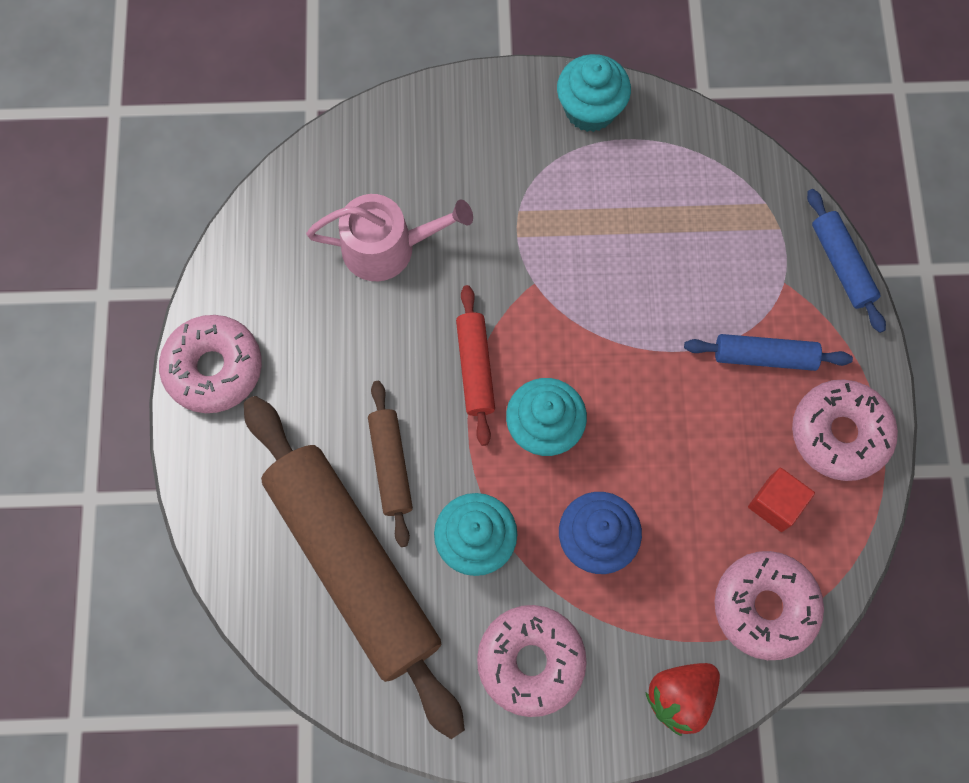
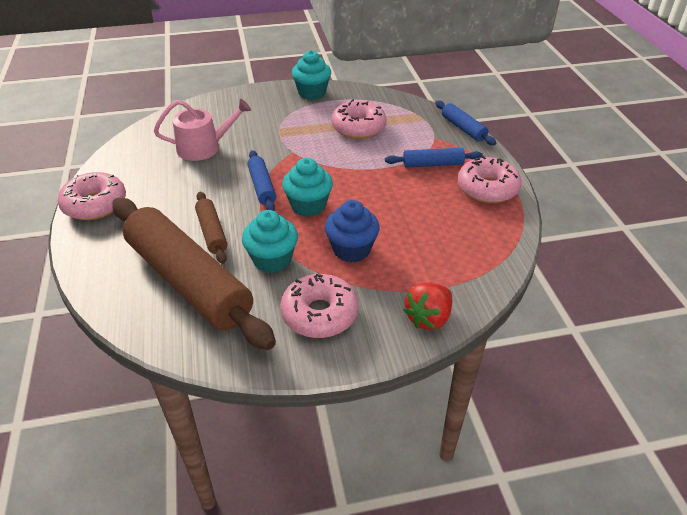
camera: 10 degrees left, 30 degrees down
red rolling pin [456,285,495,446] -> blue rolling pin [247,150,276,211]
pink donut [714,551,824,660] -> pink donut moved to [331,99,386,139]
red cube [748,468,815,532] -> none

